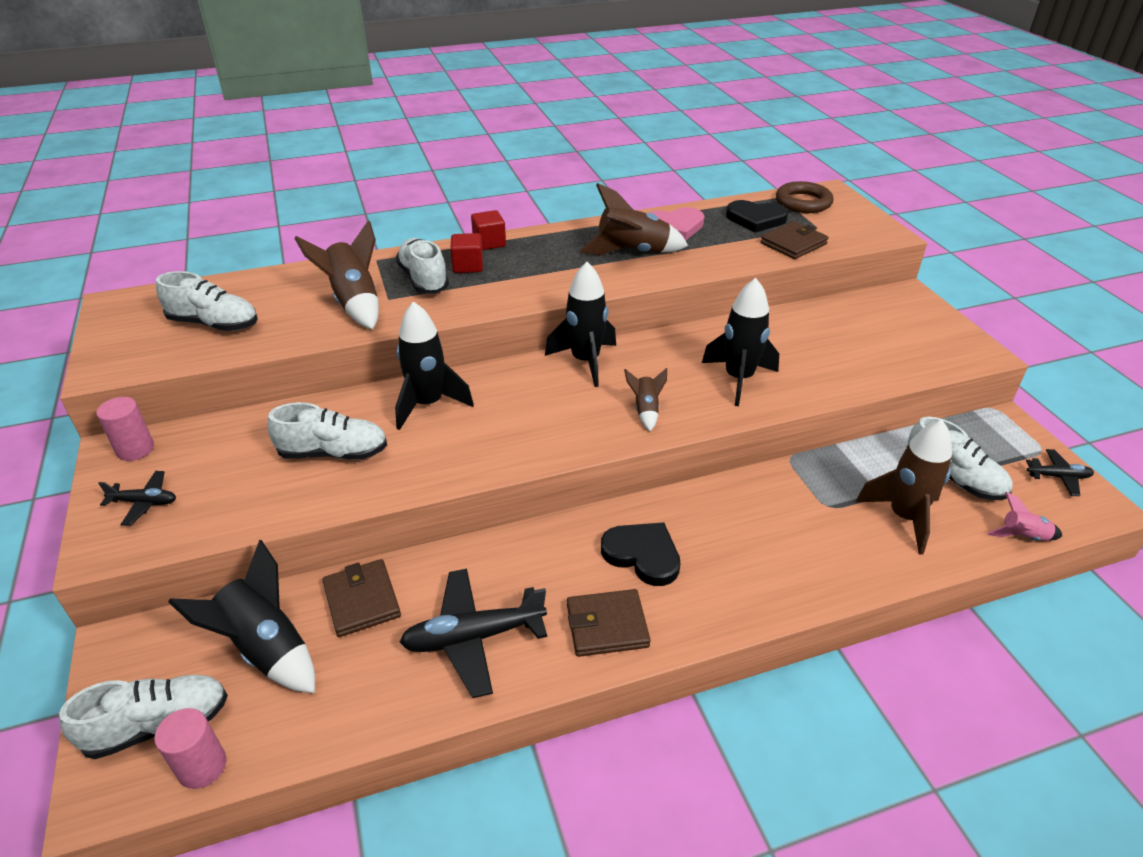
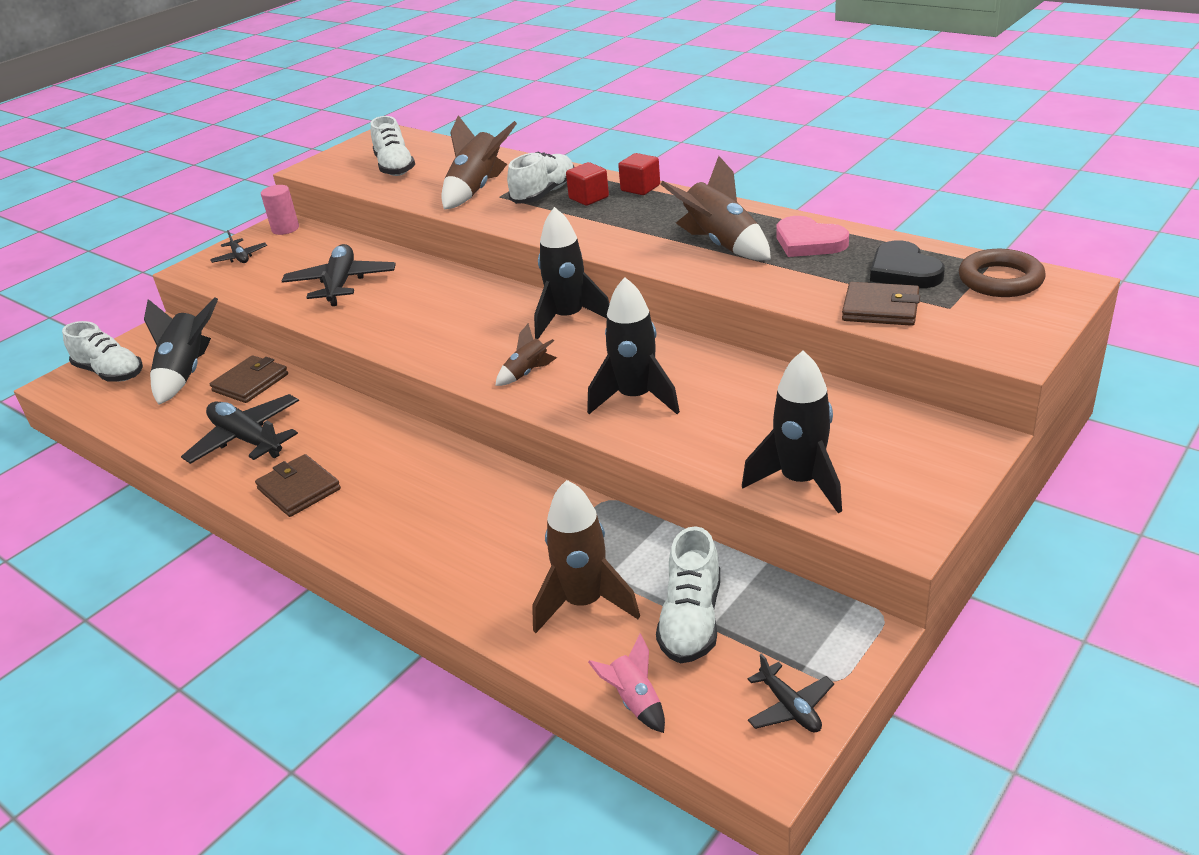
camera: 60 degrees right, 5 degrees down
pink cylinder [154,708,226,789] -> none
white shoe [268,402,387,460] -> black plane [282,244,396,306]
black rocket [395,301,474,430] -> black rocket moved to [742,351,842,513]
black heart [601,522,680,586] -> none

